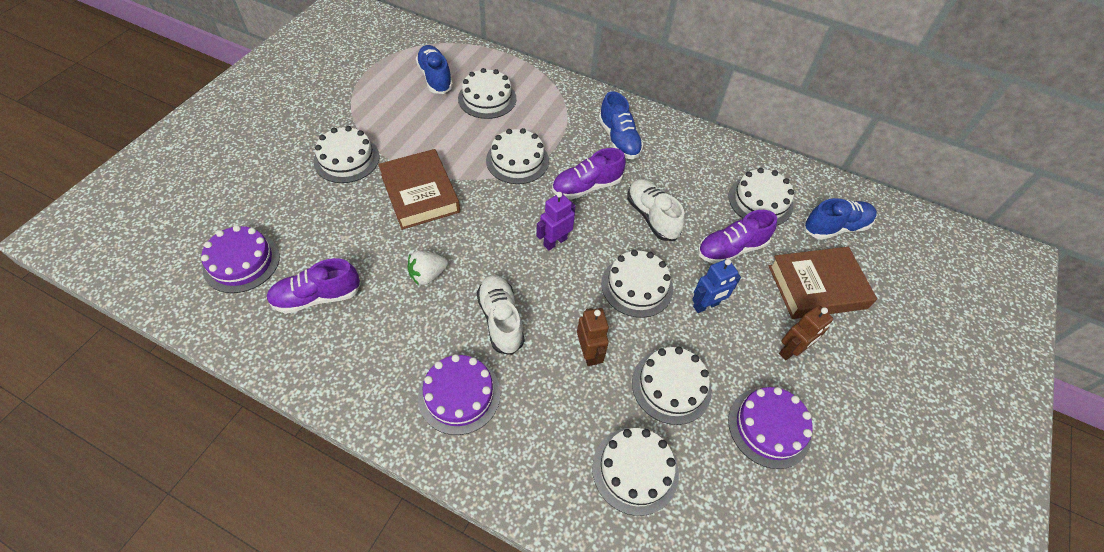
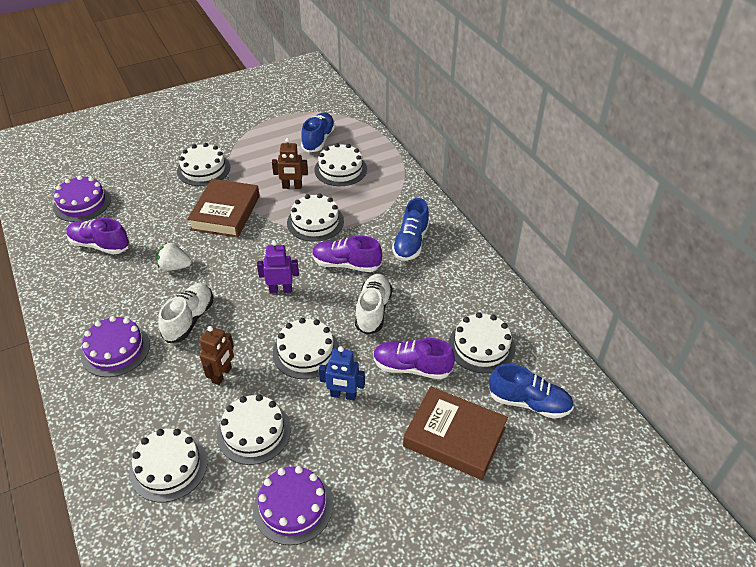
camera: 40 degrees right, 10 degrees down
brown robot [779,305,833,360] -> brown robot moved to [272,138,308,189]

